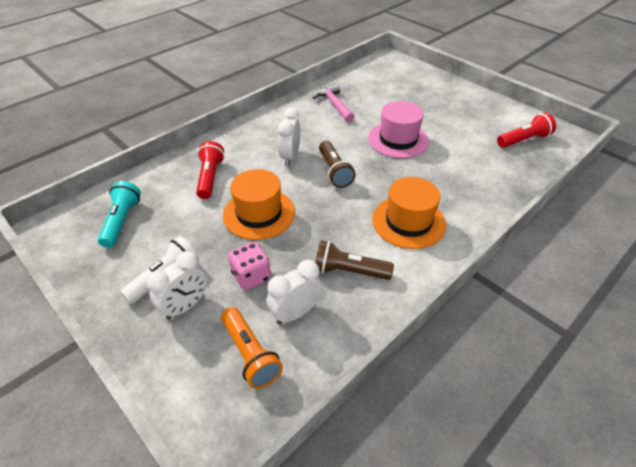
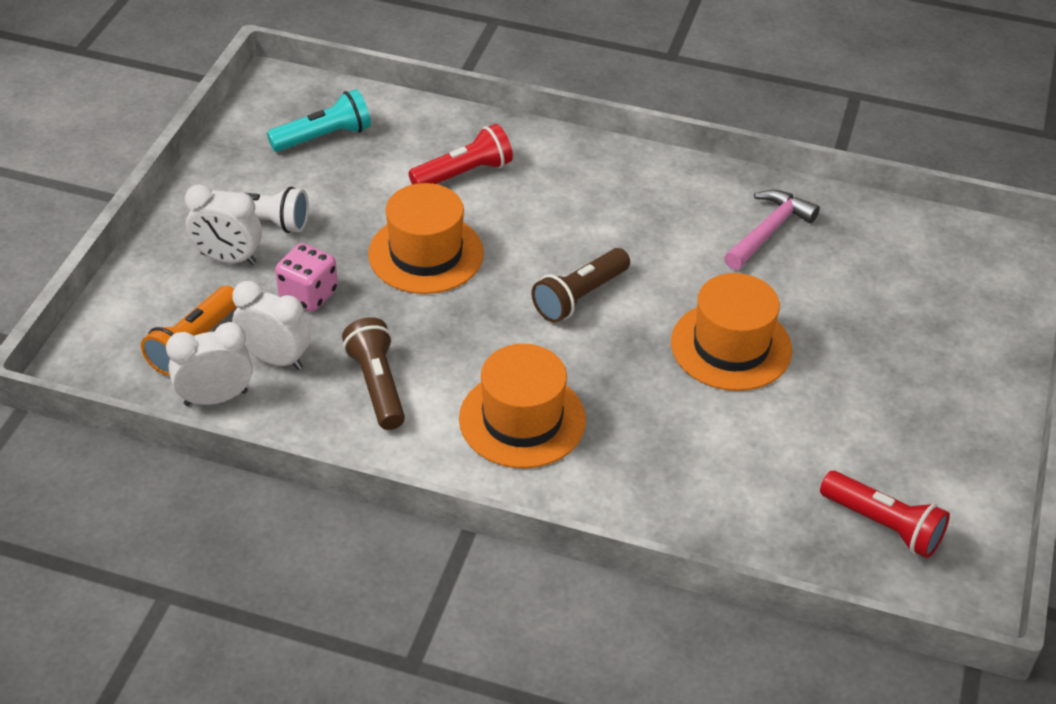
camera: 60 degrees right, 0 degrees up
white clock [278,108,301,166] -> white clock moved to [166,322,253,406]
pink hat [368,101,429,158] -> orange hat [671,273,792,391]

